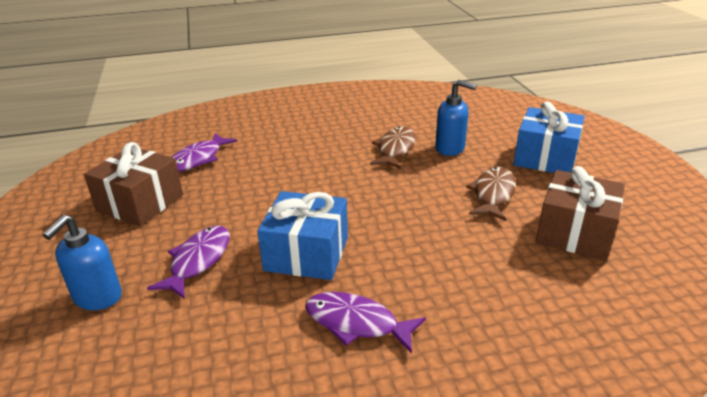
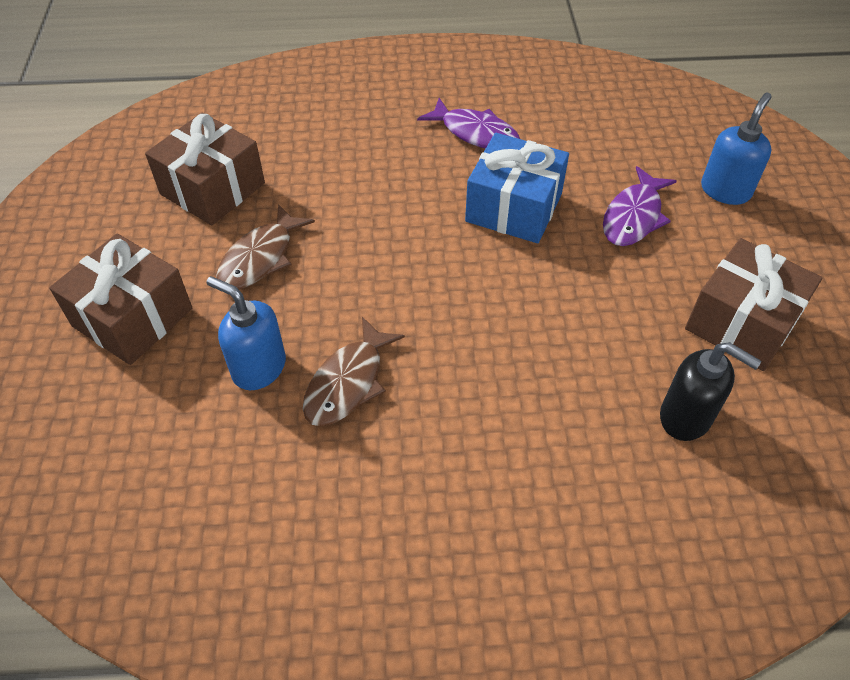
camera: 170 degrees left, 20 degrees up
purple fish [172,133,237,172] -> black soap dispenser [660,342,761,441]
blue gift [514,101,585,173] -> brown gift [49,233,192,365]

